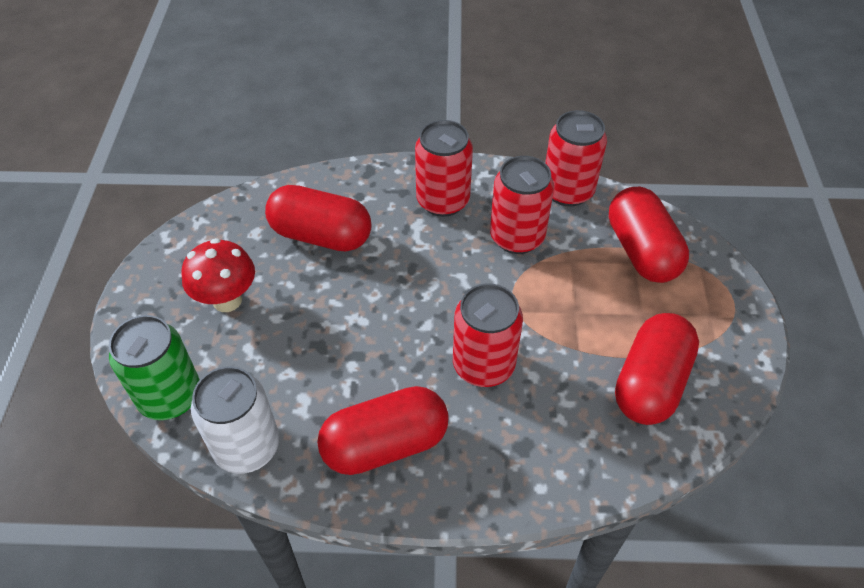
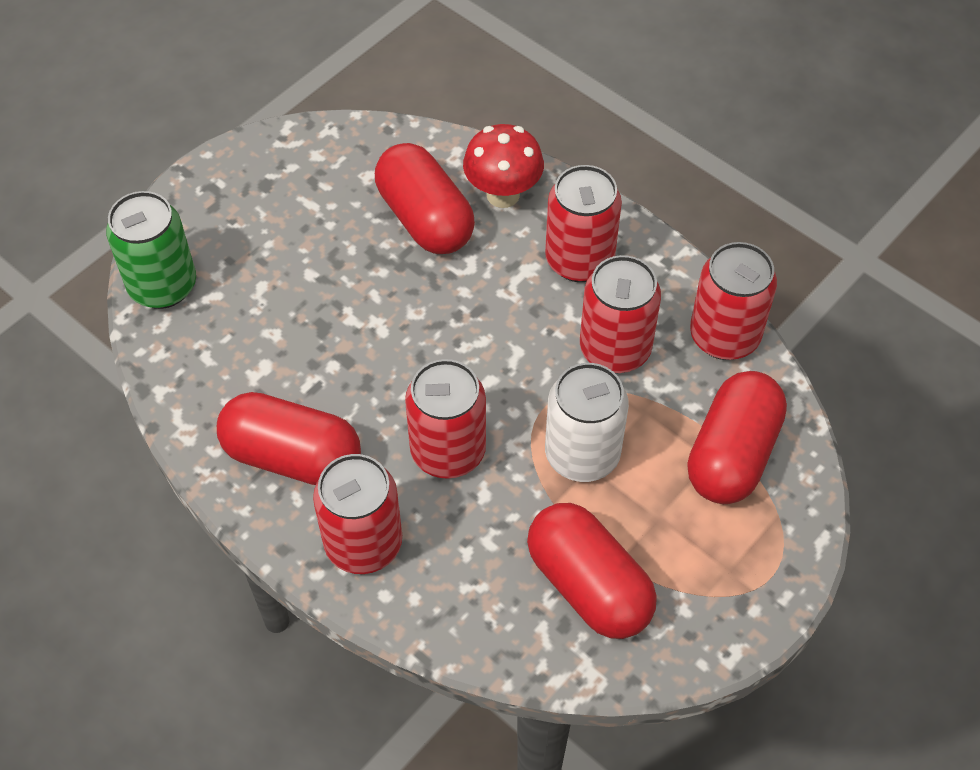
camera: 40 degrees right, 5 degrees up
red mushroom [181,238,255,312] -> red mushroom moved to [463,124,544,208]
white can [191,366,279,474] -> white can moved to [545,363,629,482]
red capsule [615,313,699,425] -> red capsule turned 75 degrees clockwise [527,503,657,639]
none -> red can [313,454,402,574]

